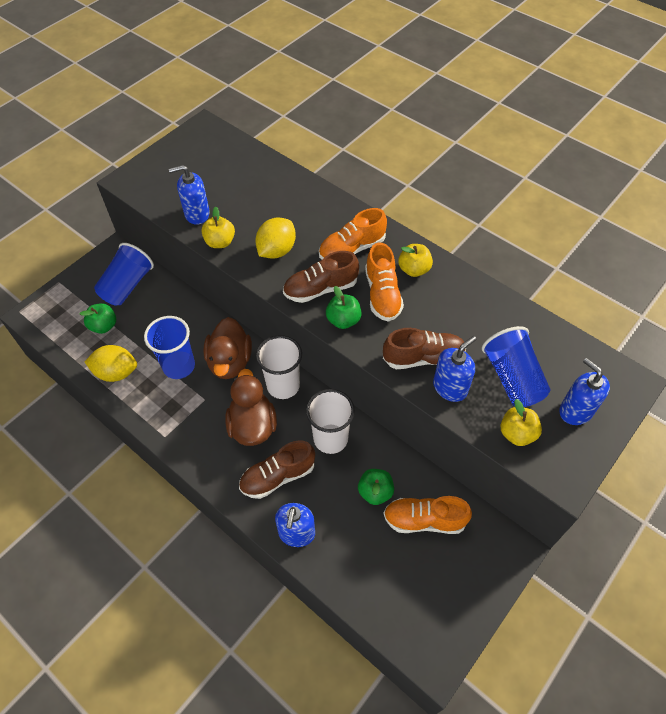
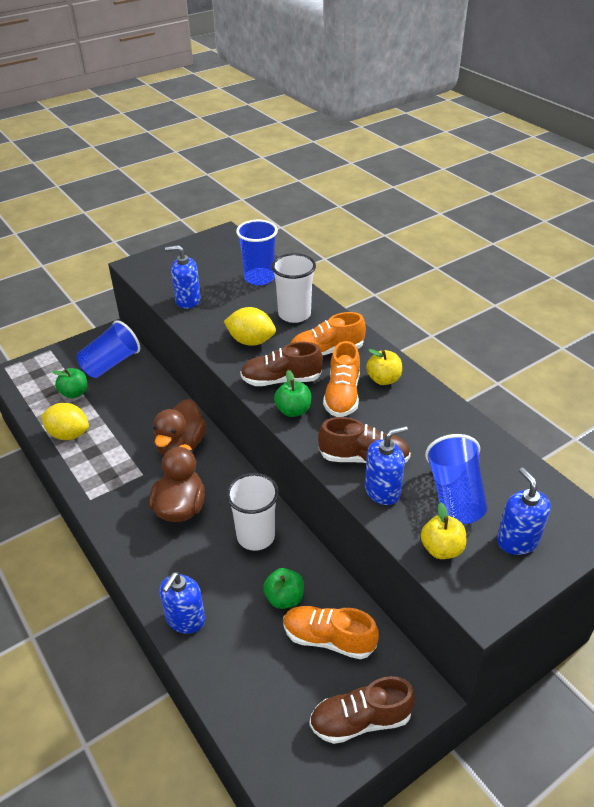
camera: 15 degrees right, 15 degrees down
blue cup [144,316,195,379] -> blue cup moved to [236,220,278,285]
yellow apple [202,207,235,248] -> none
brown shoe [239,440,315,499] -> brown shoe moved to [309,676,416,744]
yellow lemon [255,218,296,259] -> yellow lemon turned 60 degrees clockwise [224,307,276,346]
white cup [256,335,302,399] -> white cup moved to [272,253,316,323]

